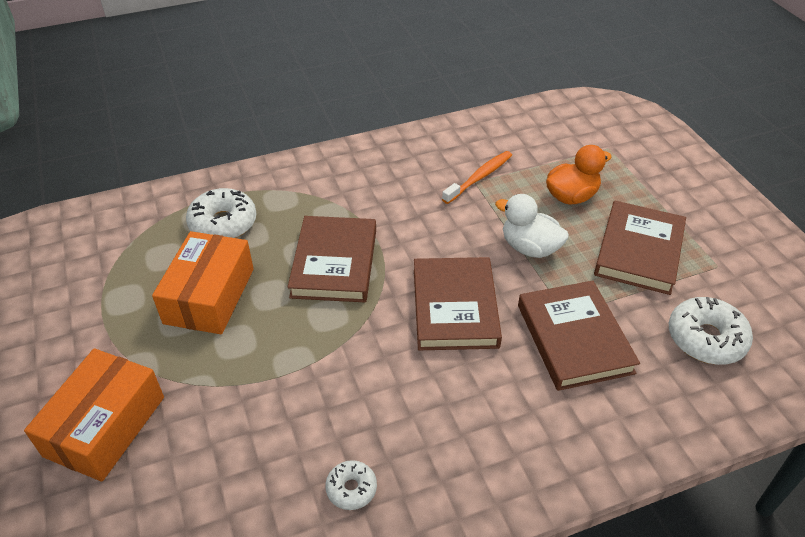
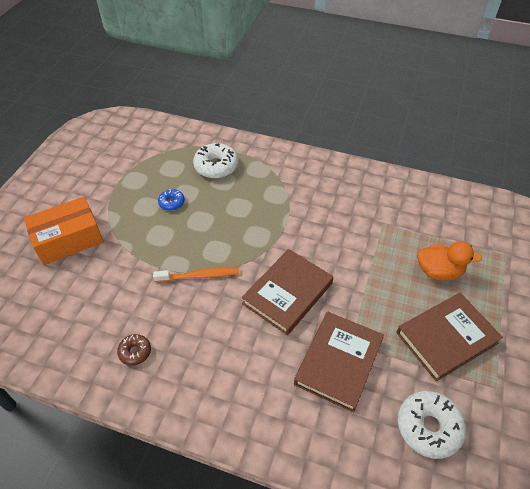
camera: 40 degrees right, 5 degrees up
orange box [152,231,254,334] -> blue donut [158,189,185,211]
brown book [288,216,376,302] -> none
white donut [325,460,377,510] -> brown donut [117,334,151,366]
orange toothbrush [442,151,512,204] -> orange toothbrush moved to [153,267,239,282]
white duck [495,194,569,258] -> none

